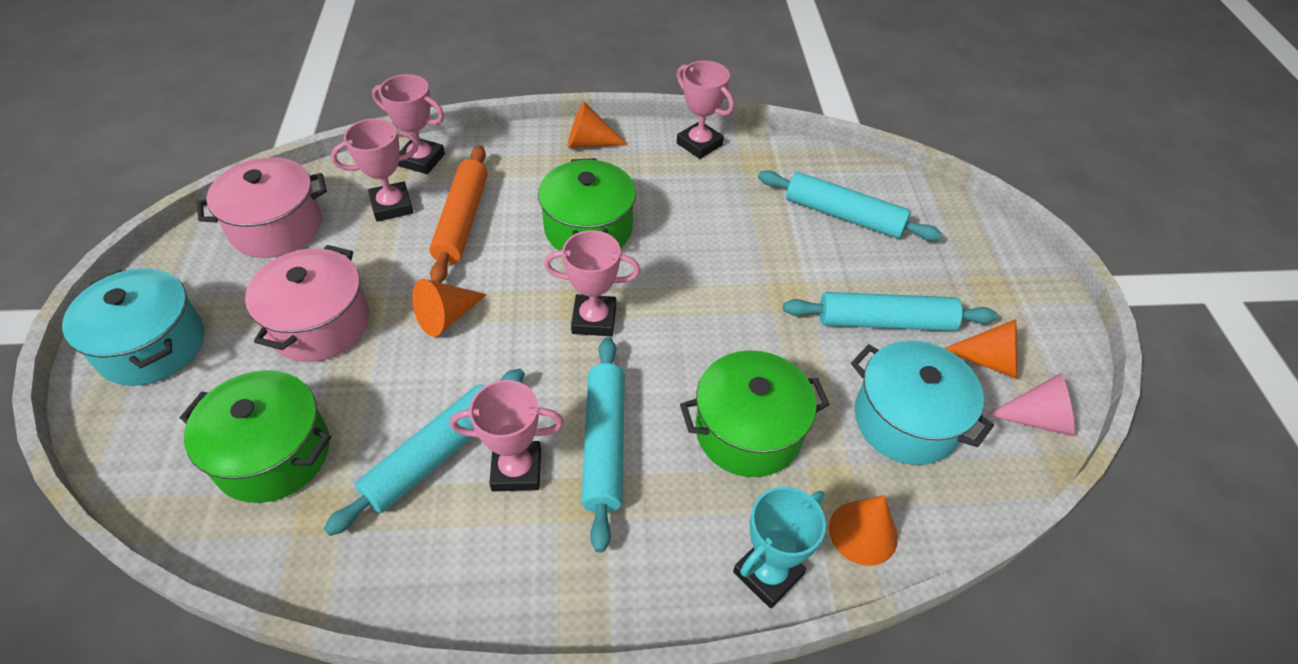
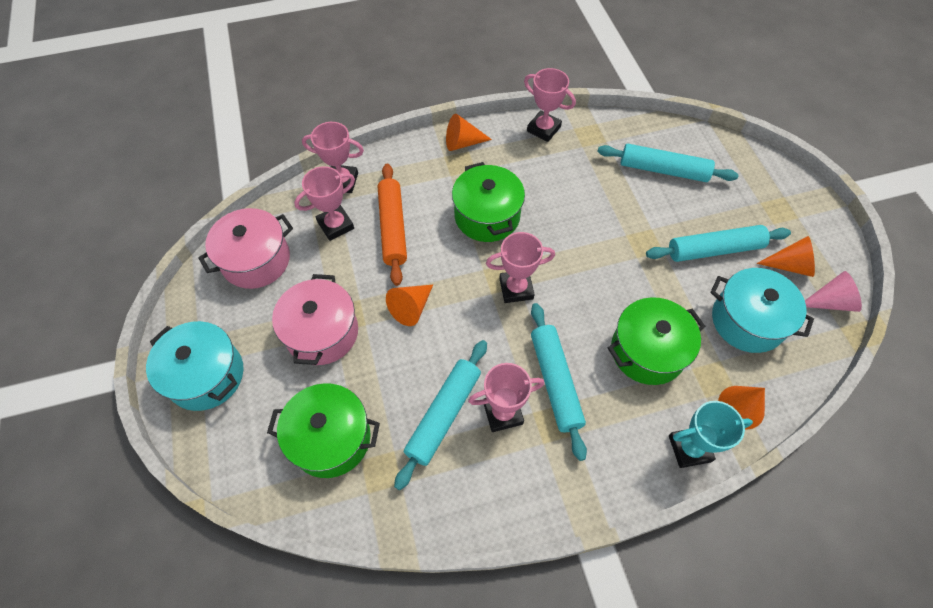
camera: 10 degrees left, 10 degrees up
turquoise trophy [733,486,826,608] -> turquoise trophy turned 45 degrees clockwise [669,401,753,468]

